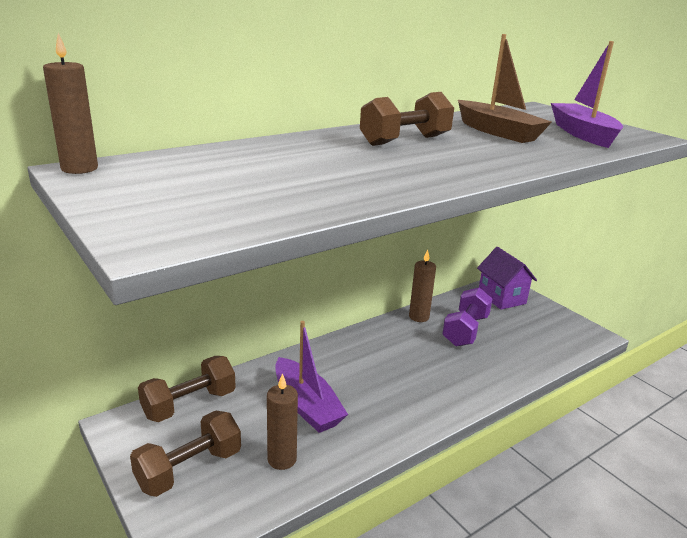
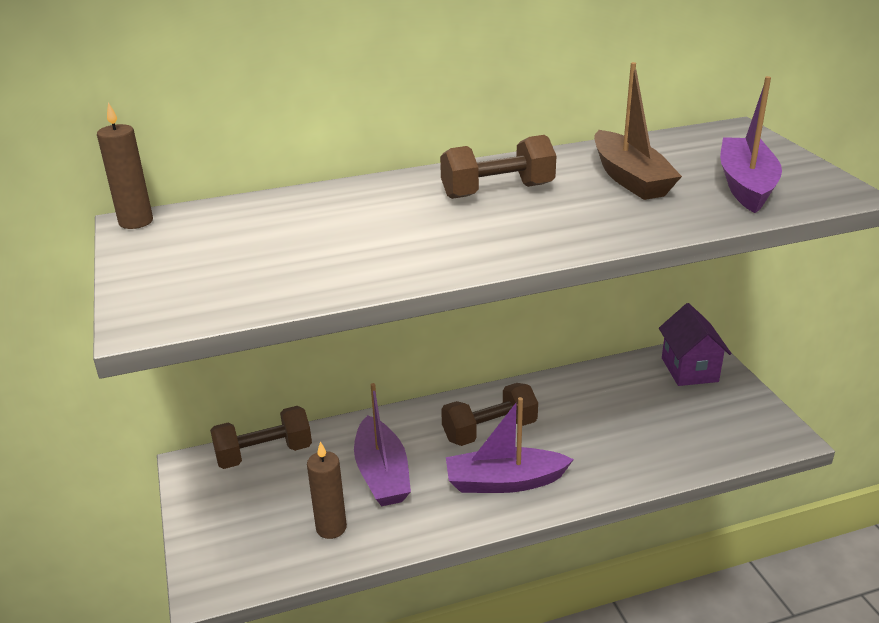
camera: 20 degrees right, 5 degrees up
brown dumbbell [130,410,241,497] -> brown dumbbell moved to [441,383,538,446]
brown candle [409,250,436,322] -> none
purple dumbbell [442,287,493,347] -> none
none -> purple boat [446,397,574,493]

